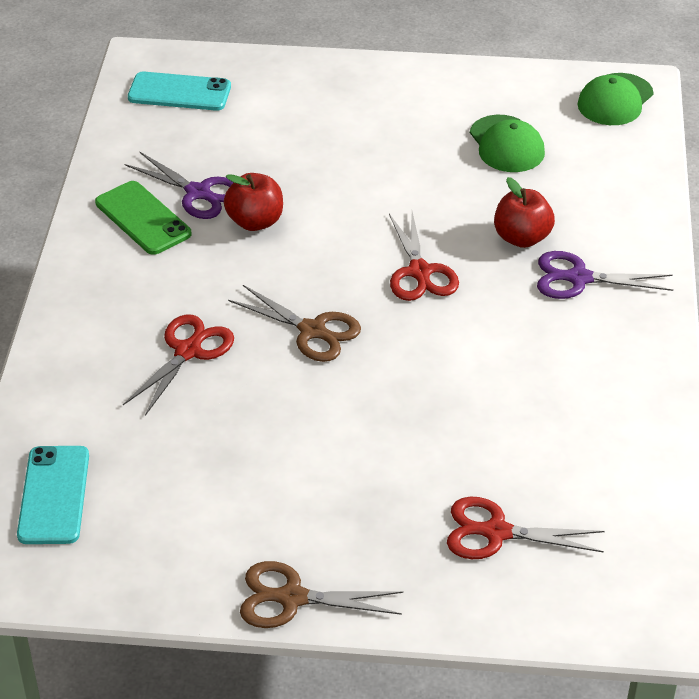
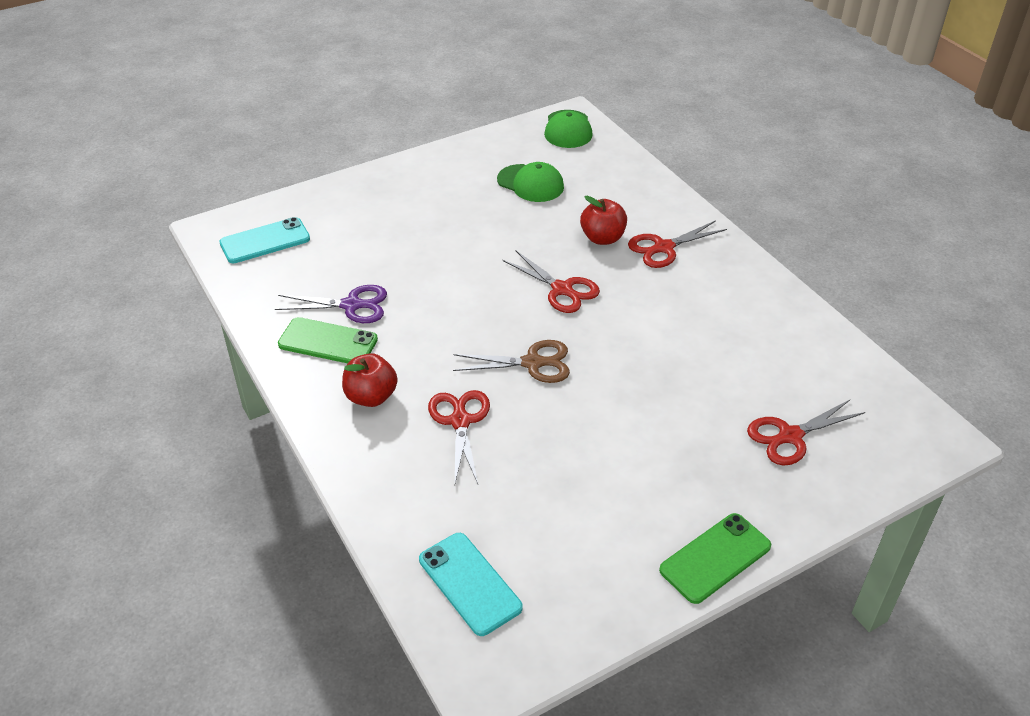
camera: 35 degrees left, 0 degrees up
red apple [224,173,283,231] -> red apple moved to [342,353,397,407]
brown scissors [240,561,403,628] -> green phone [659,513,771,604]
purple scissors [537,251,673,299] -> red scissors [628,220,727,268]

